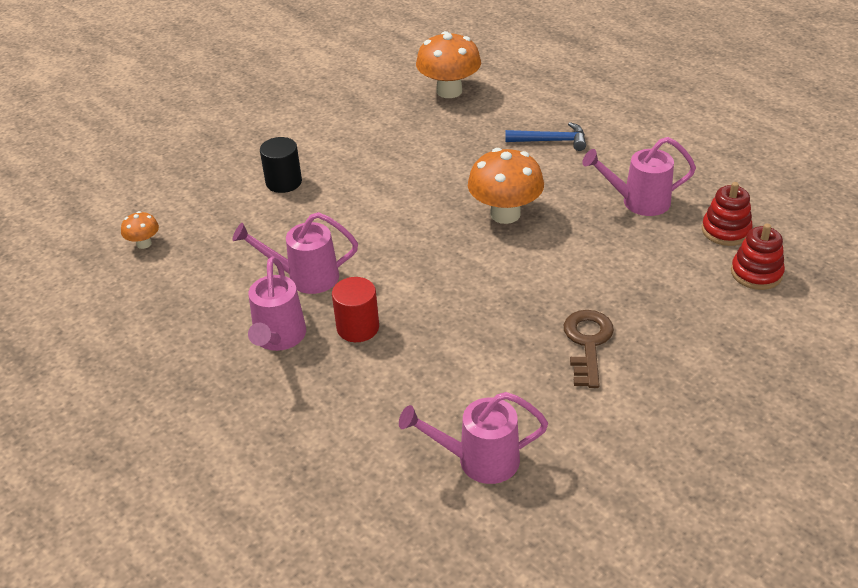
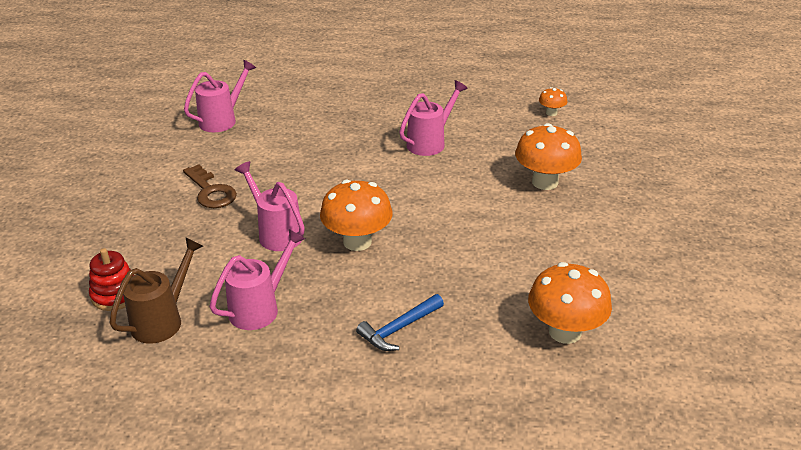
camera: 135 degrees right, 5 degrees down
pink watering can [248,257,306,351] -> pink watering can moved to [235,161,305,251]
black cylinder [260,137,302,193] -> orange mushroom [515,123,582,190]
red cylinder [332,277,379,342] -> none
red stacking toy [702,182,753,246] -> brown watering can [109,237,203,344]

